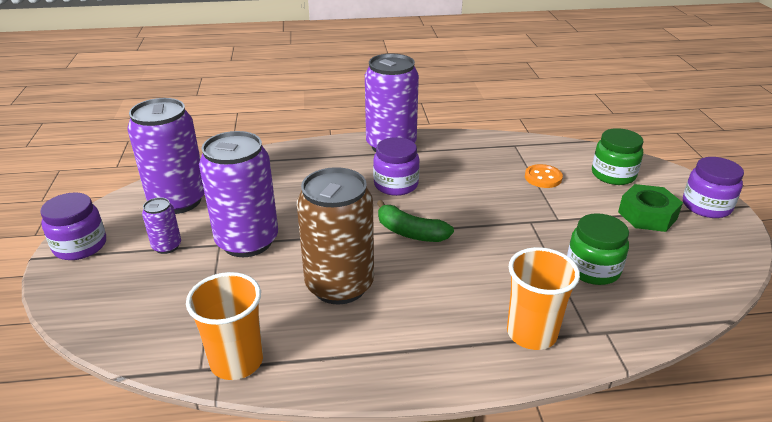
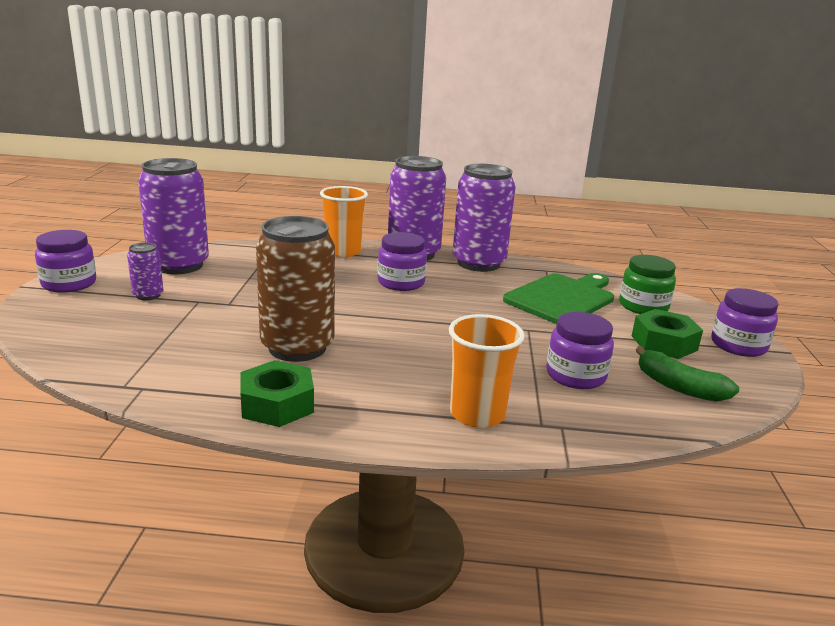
camera: 10 degrees right, 10 degrees down
orange cup [186,272,263,380] -> orange cup moved to [320,186,368,257]
purple can [199,131,278,257] -> purple can moved to [453,164,515,272]
green banana [377,200,454,242] -> green banana moved to [636,346,740,402]
orange button [525,164,563,188] -> green cutting board [503,273,614,324]
green jar [567,213,629,285] -> purple jar [546,312,614,389]
none -> green nut [240,360,314,427]

